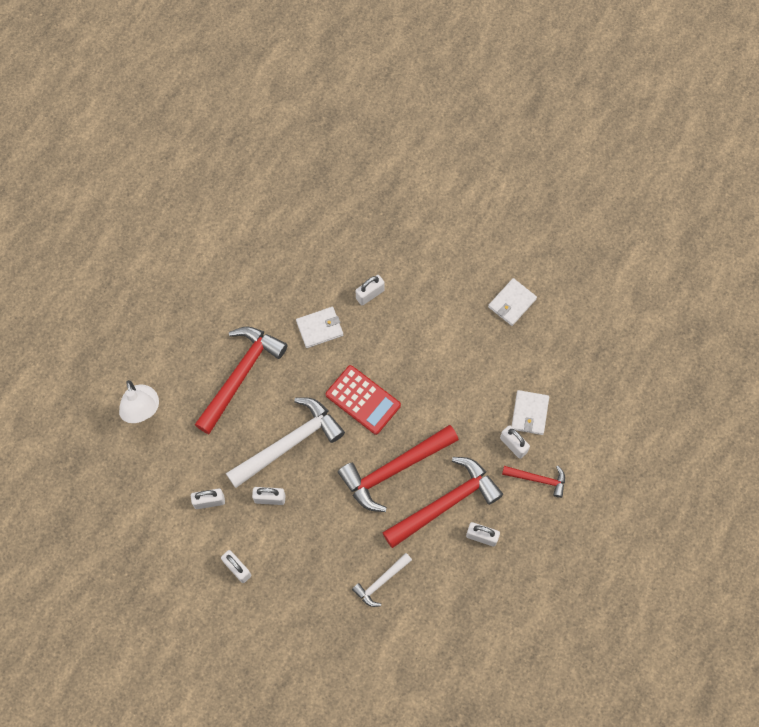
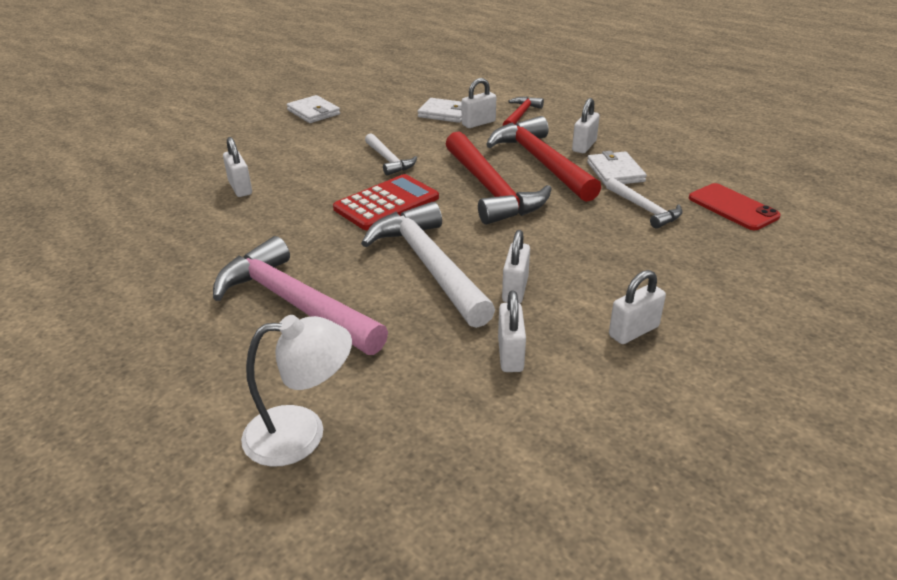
camera: 80 degrees left, 35 degrees down
red hammer [195,326,288,434] -> pink hammer [213,236,388,355]
white wallet [296,307,343,348] -> white wallet moved to [587,151,647,186]
none -> white hammer [365,133,417,176]
none -> red phone [689,183,781,230]

